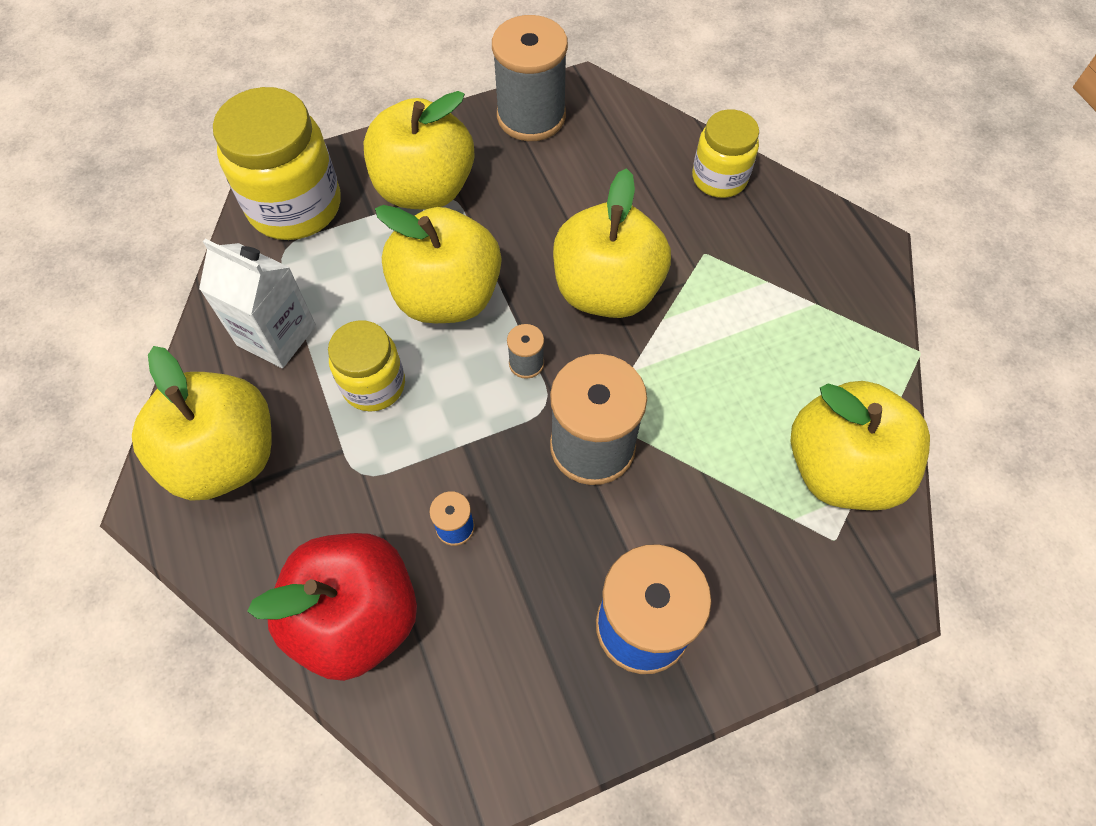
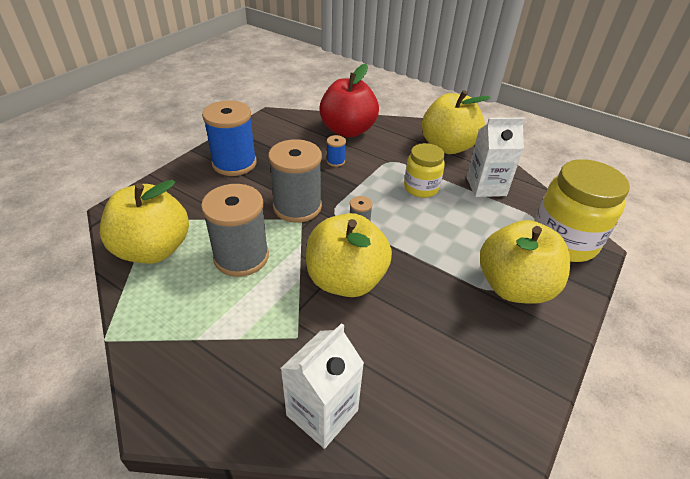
camera: 145 degrees right, 20 degrees down
yellow apple [375,205,501,323] -> none
grey spool [492,15,568,141] -> grey spool moved to [201,184,269,277]
yellow jar [692,109,759,198] -> white carton [280,323,364,449]

